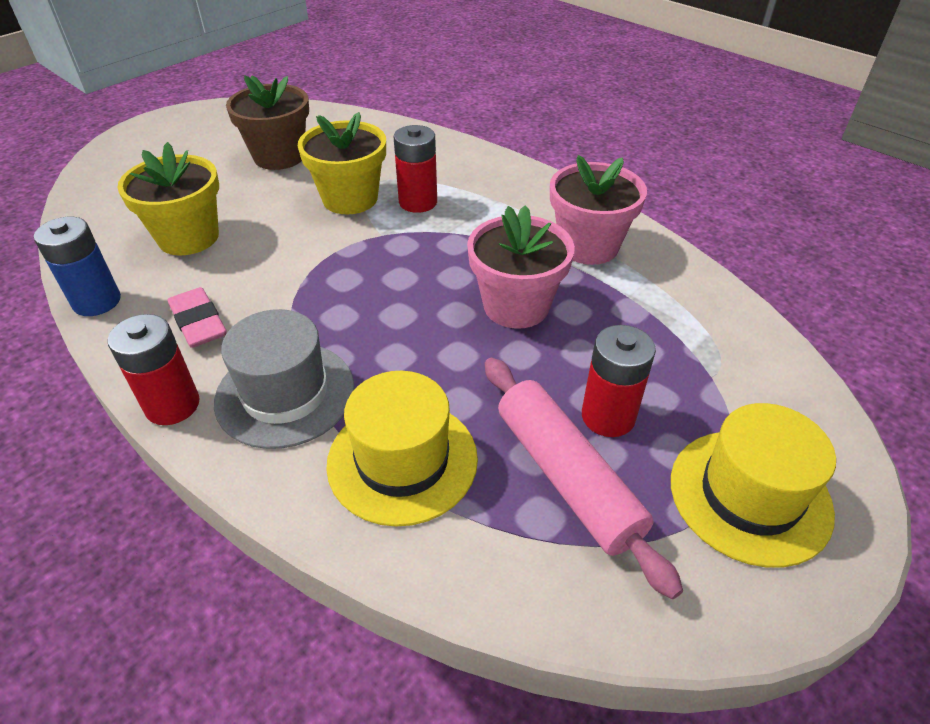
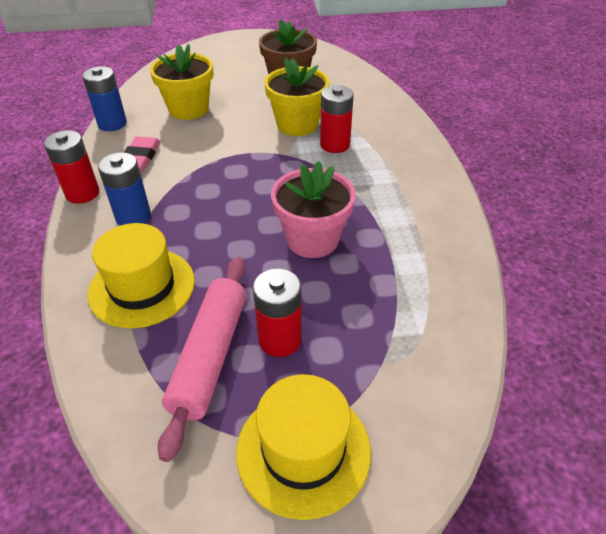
camera: 40 degrees right, 0 degrees up
grey hat [214,309,354,449] -> blue battery [98,152,151,226]
pink flower pot [550,155,647,265] -> none

